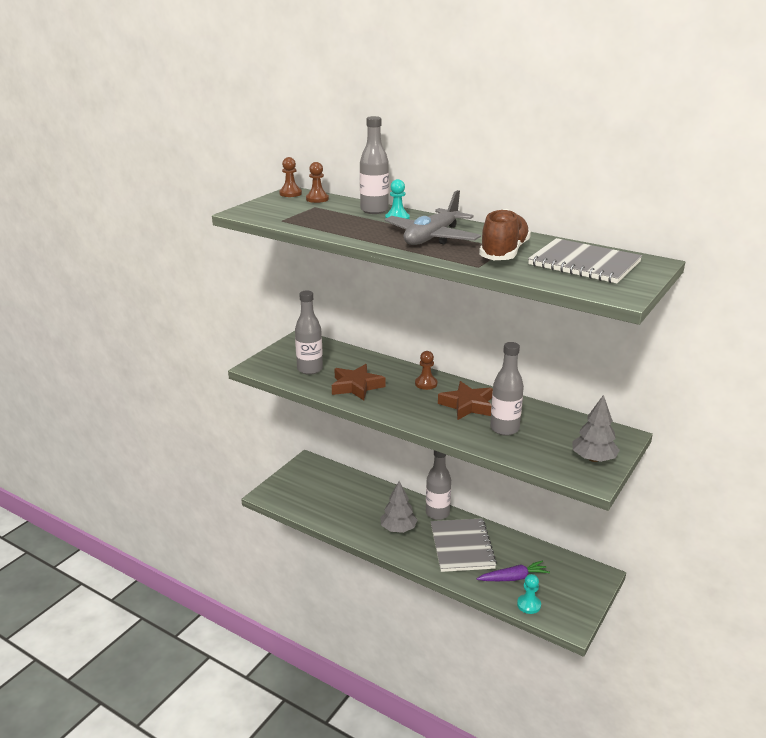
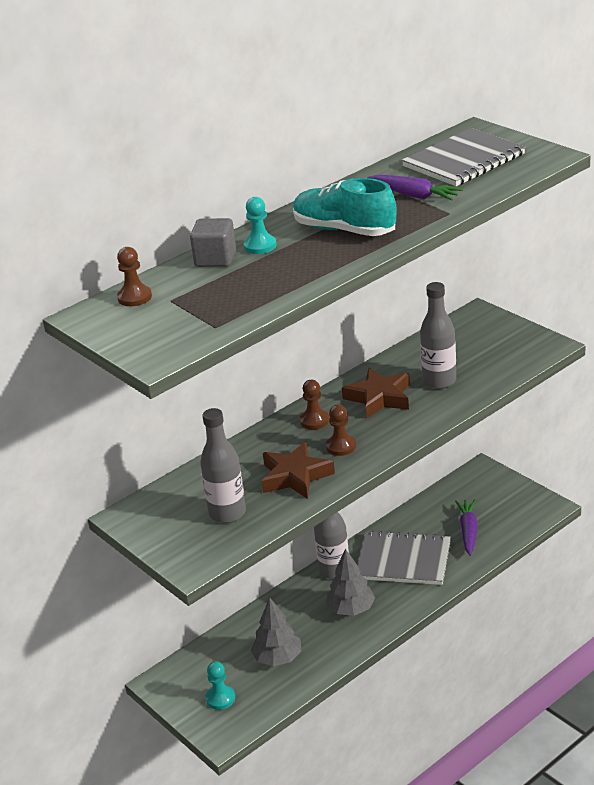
camera: 70 degrees left, 5 degrees up
brown pawn [279,157,302,197] -> brown pawn moved to [326,404,356,456]
grey bottle [360,116,389,214] -> grey cube [190,218,236,267]
grey plane [384,190,481,245] -> turquoise shoe [293,178,396,236]
brown shoe [479,209,531,260] -> purple carrot [367,175,463,201]
turquoise pawn [517,574,541,614] -> turquoise pawn moved to [206,661,235,710]
grey tree [572,395,620,462] -> grey tree moved to [251,597,301,666]

